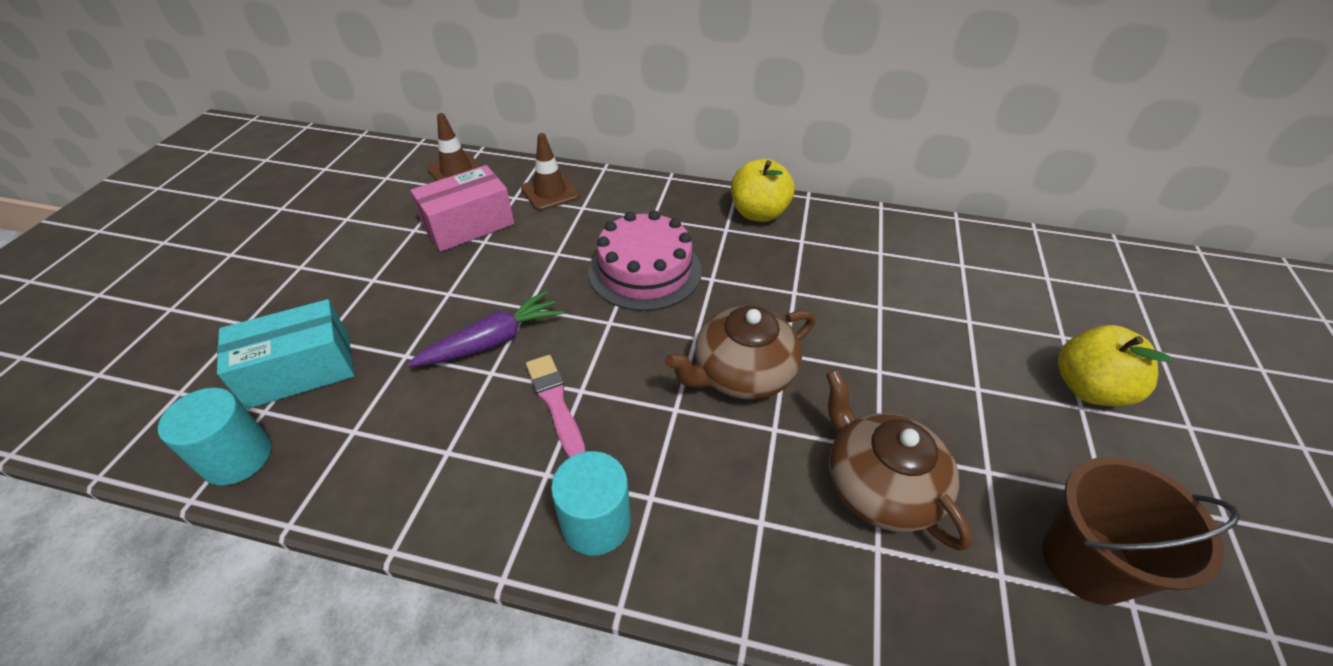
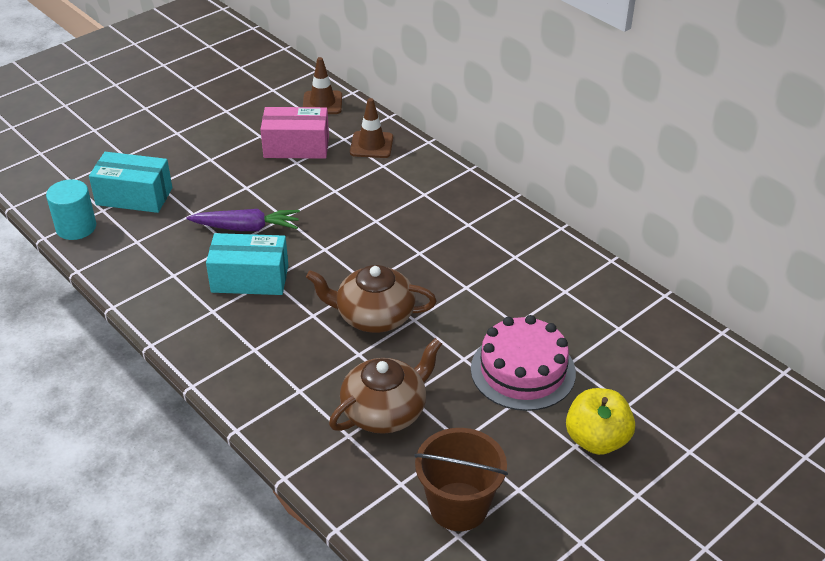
camera: 35 degrees right, 5 degrees down
pink brush [526,355,585,458] -> turquoise box [206,233,288,295]
turquoise cylinder [551,451,631,556] -> none
pink cake [589,210,702,311] -> pink cake moved to [471,315,576,411]
yellow apple [731,159,795,222] -> none
brown teapot [826,369,973,551] -> brown teapot turned 45 degrees clockwise [329,338,442,434]

